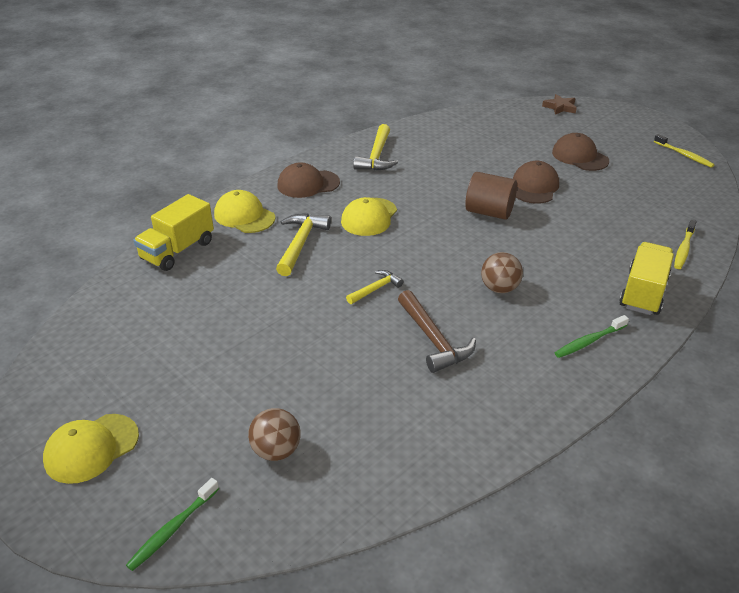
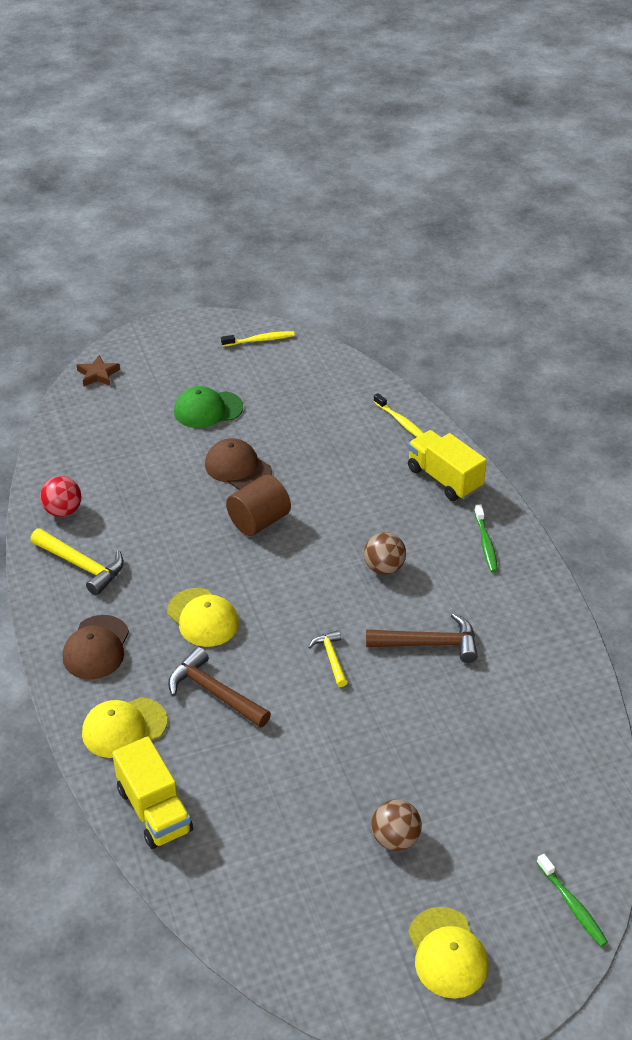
camera: 65 degrees left, 5 degrees up
brown ball [248,408,301,461] -> brown ball moved to [371,799,422,851]
yellow hammer [276,213,331,276] -> brown hammer [168,647,271,728]
brown cap [552,133,609,171] -> green cap [174,386,243,428]
none -> red ball [40,476,81,517]

